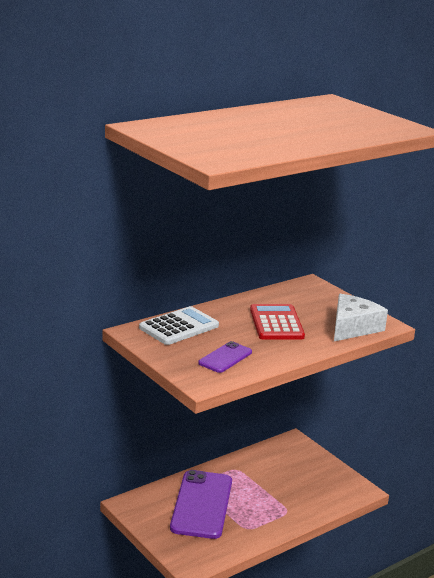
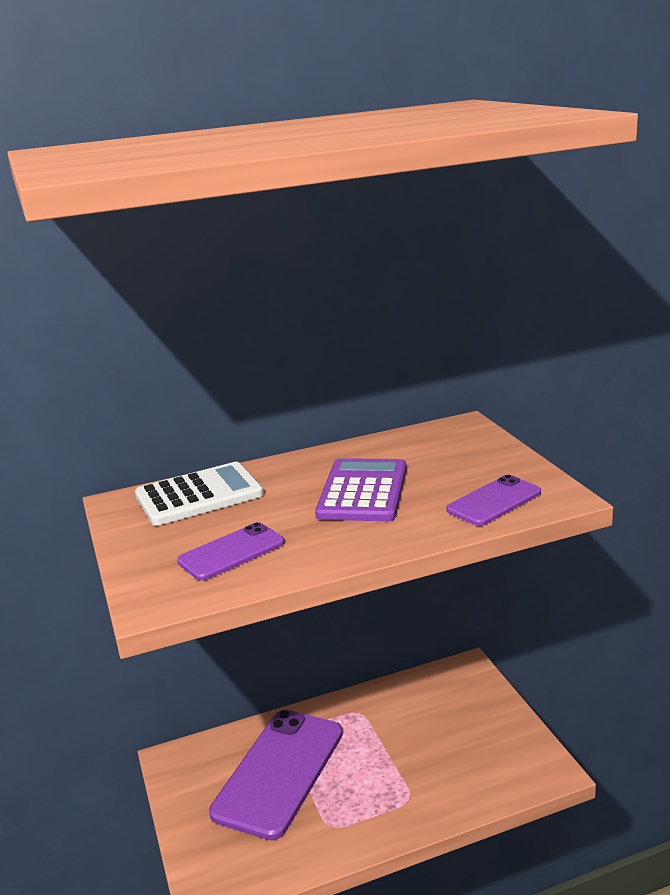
camera: 20 degrees right, 0 degrees up
red calculator [250,304,305,339] -> purple calculator [315,458,407,521]
white cheese [334,294,388,341] -> purple phone [447,475,541,526]

